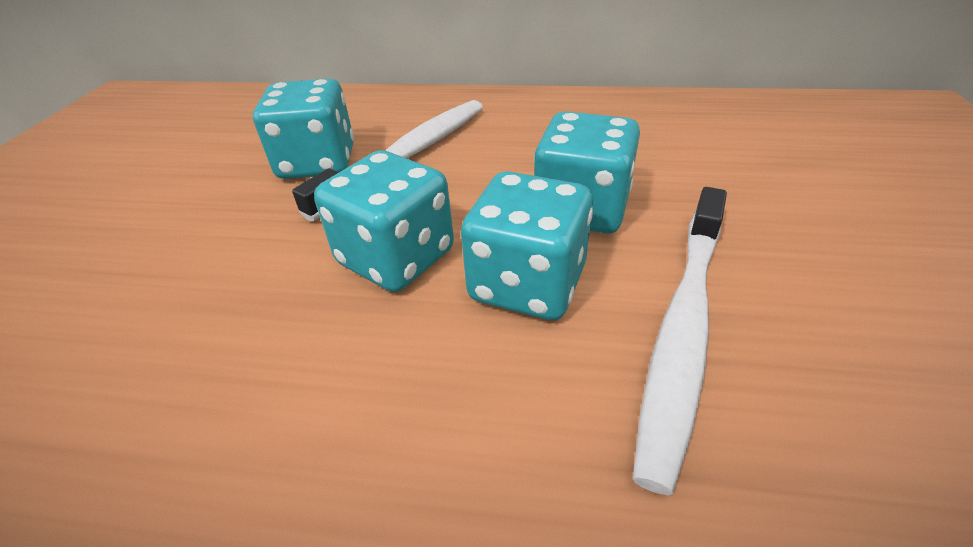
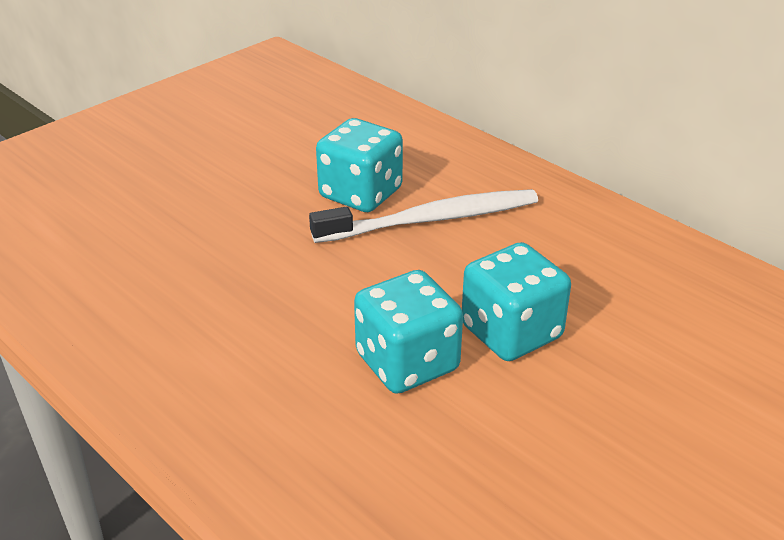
camera: 35 degrees right, 5 degrees down
turquoise dice [314,150,454,292] -> none
white toothbrush [633,187,727,495] -> none

